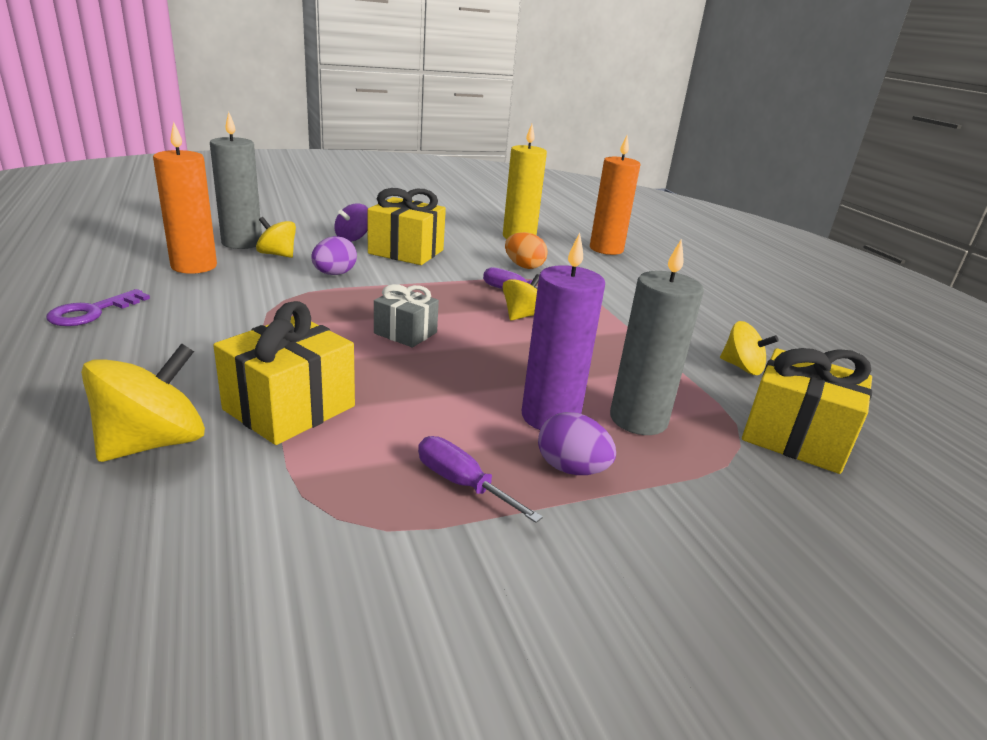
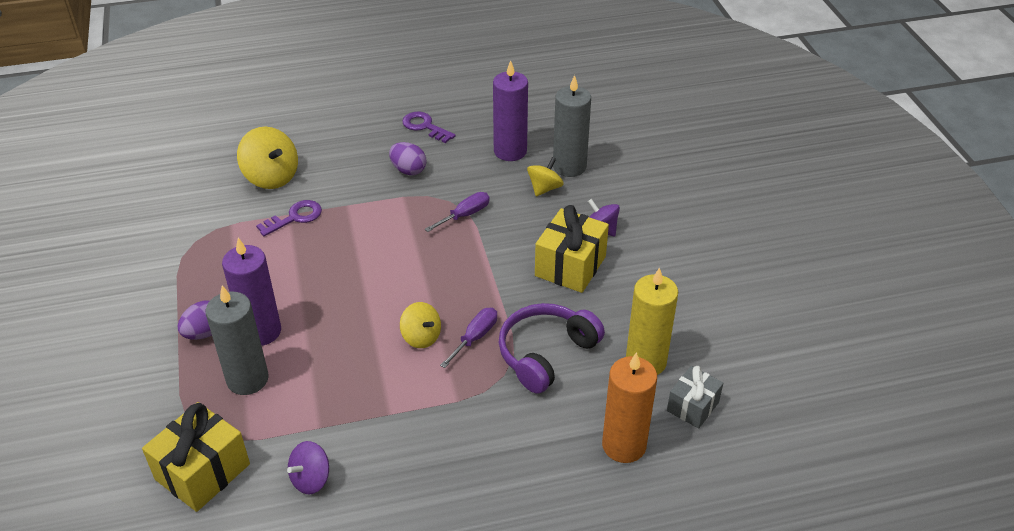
camera: 100 degrees right, 15 degrees up
orange candle [153,122,217,274] -> purple candle [493,60,528,161]
yellow gift [213,301,355,445] -> purple key [256,200,322,236]
purple egg [311,236,357,275] -> purple egg moved to [389,142,426,175]
grey gift [374,284,439,347] -> grey gift moved to [667,366,723,429]
purple screwdriver [418,436,543,523] -> purple screwdriver moved to [425,192,490,232]
orange egg [505,232,548,269] -> purple headphones [498,303,605,394]
yellow spinning top [720,321,779,375] -> purple spinning top [287,441,329,494]

